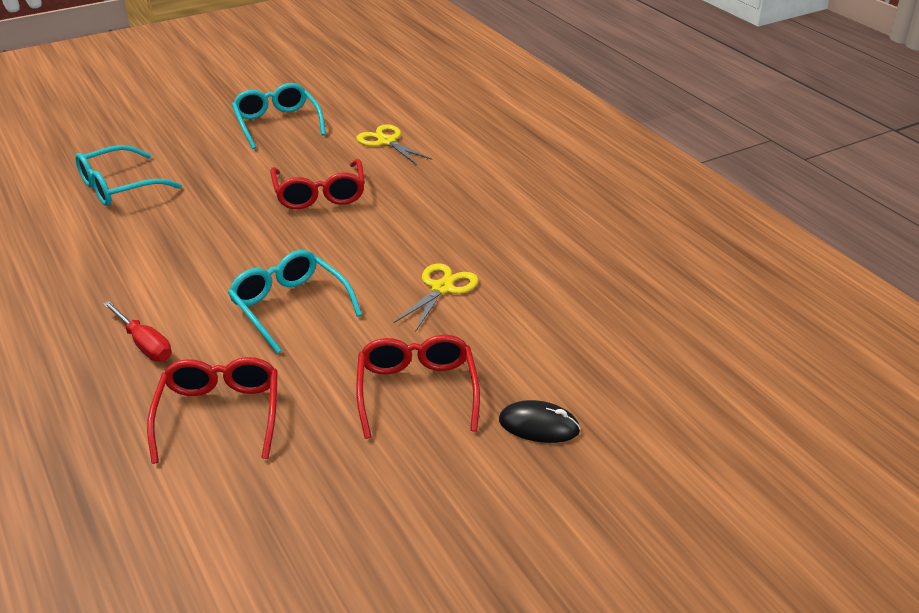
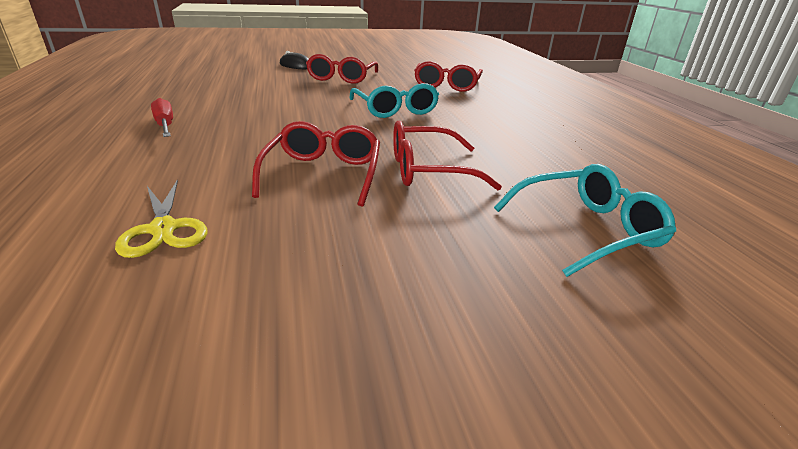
camera: 165 degrees left, 5 degrees down
red screwdriver [103,301,172,361] -> red screwdriver moved to [151,98,173,137]
turquoise glasses [232,83,326,149] -> none
yellow scissors [394,263,478,331] -> none
none -> red glasses [393,121,502,190]

